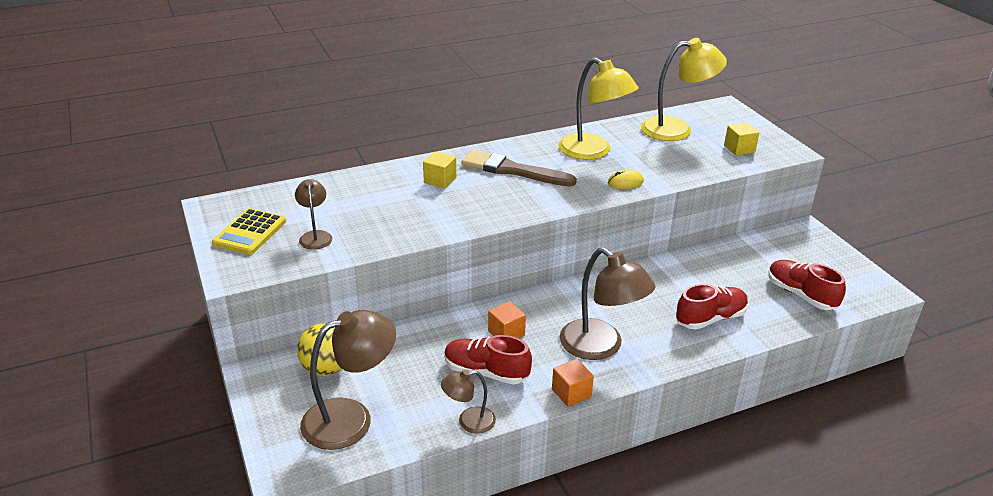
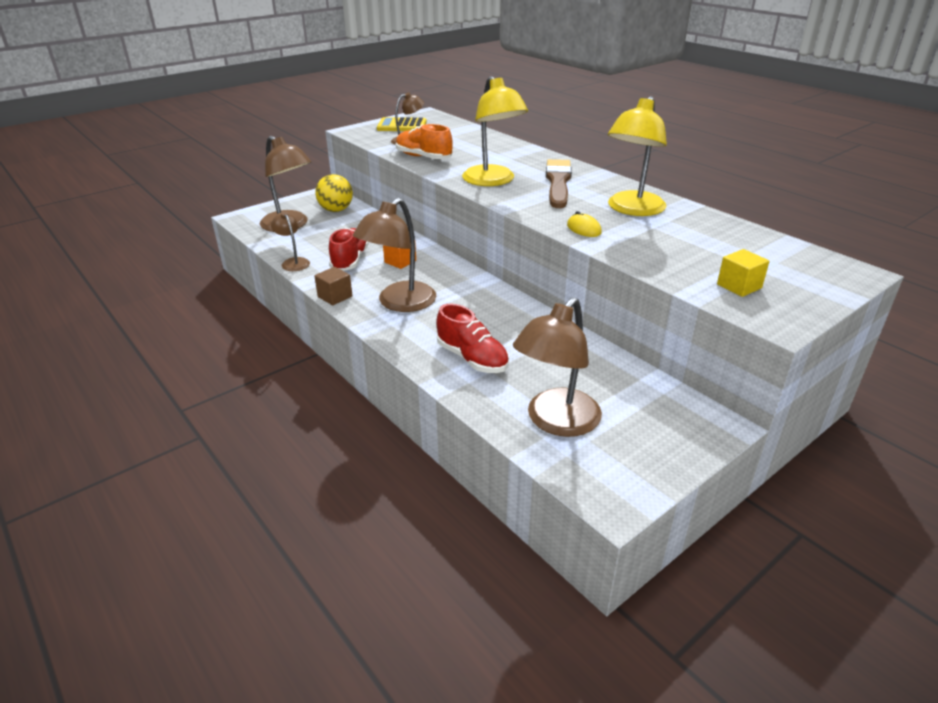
camera: 75 degrees right, 0 degrees up
yellow cube [423,152,456,189] -> none
orange cube [552,359,594,407] -> brown cube [314,267,353,305]
yellow lamp [641,38,727,141] -> yellow lamp moved to [462,76,528,186]
red shoe [768,260,846,310] -> brown lamp [513,297,602,437]
none -> orange shoe [396,124,453,159]

